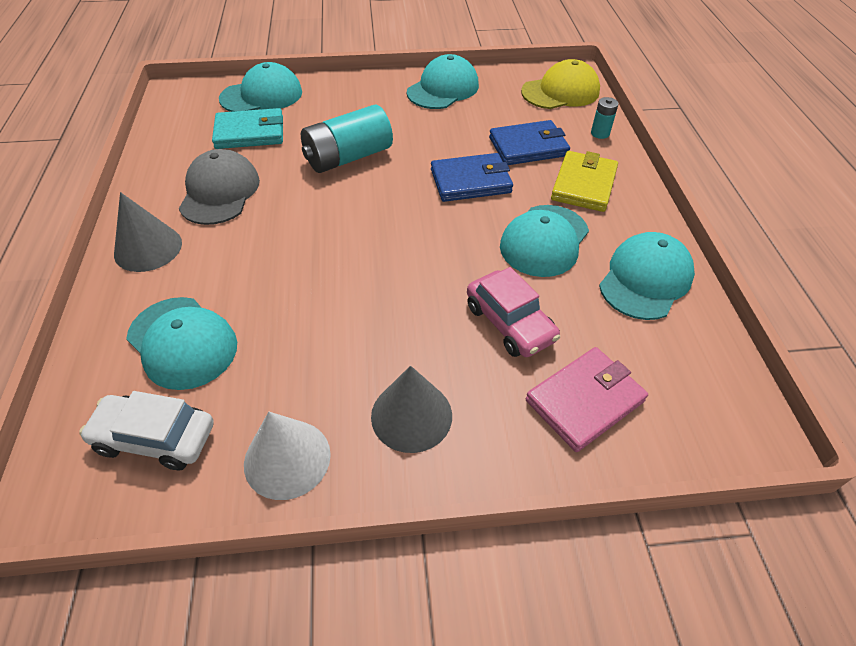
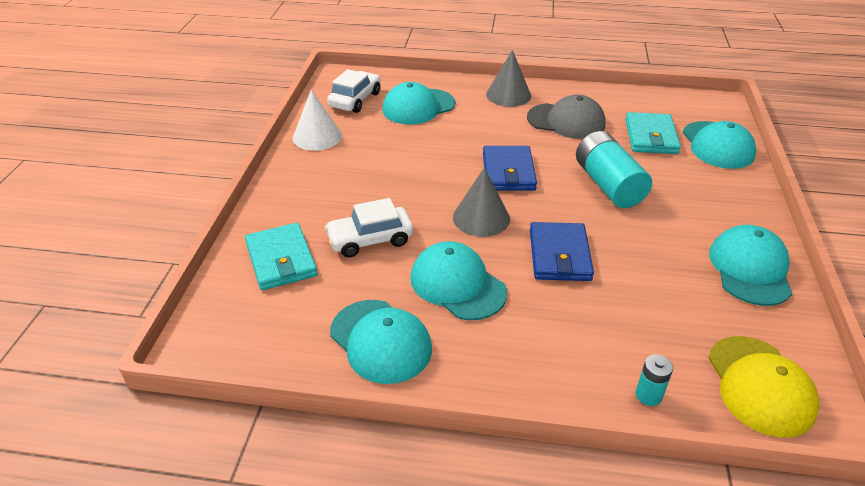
camera: 105 degrees right, 10 degrees down
grey cone [371,366,452,453] -> grey cone moved to [453,167,510,237]
turquoise cap [407,54,479,109] -> turquoise cap turned 135 degrees counterclockwise [709,225,792,306]
pink car [467,267,560,357] -> white car [325,198,413,258]
blue wallet [489,120,570,165] -> blue wallet moved to [483,146,537,191]
pink wallet [526,347,648,452] -> turquoise wallet [245,223,317,290]
yellow wallet [551,151,618,212] -> none

